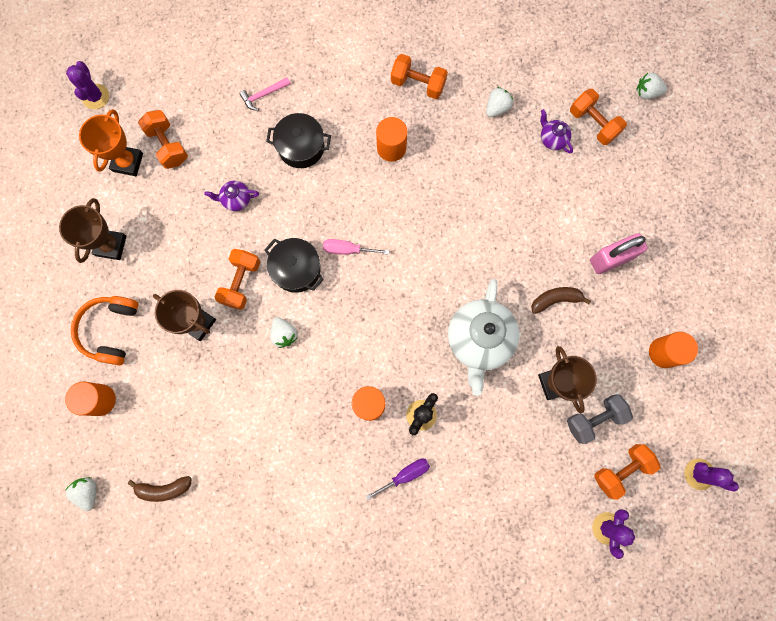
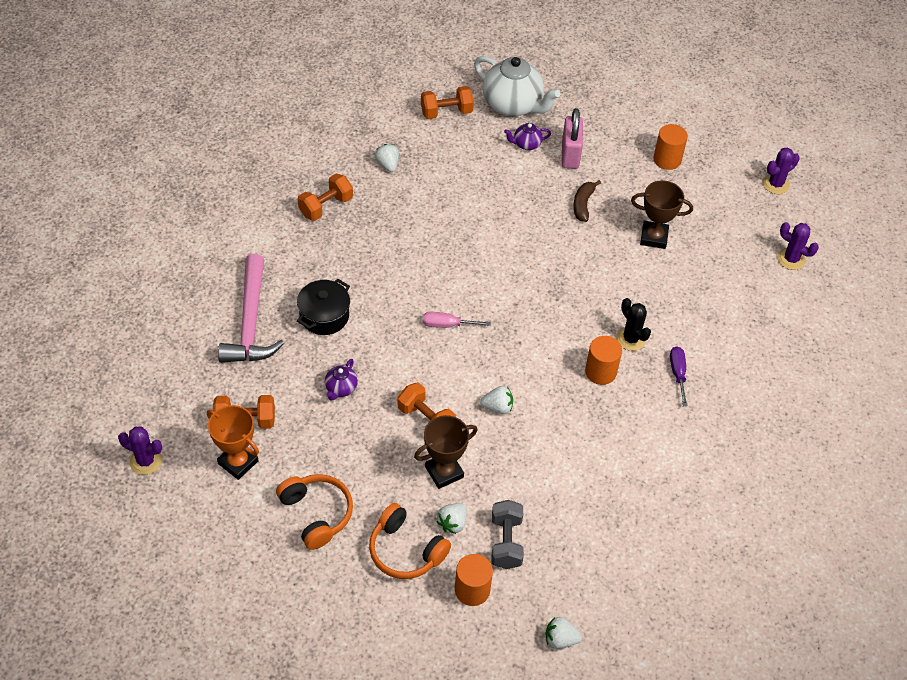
camera: 65 degrees left, 25 degrees down
brown trophy [59,198,126,263] -> orange headphones [276,474,353,550]
brown banana [128,476,192,502] -> none
pink hammer [239,77,291,111] -> pink hammer [218,254,284,363], size x2.33
black pot [264,238,324,293] -> none
pink screwdriver [323,239,389,255] -> pink screwdriver turned 60 degrees clockwise [423,312,491,328]
orange cylinder [376,117,407,162] -> none
white teapot [448,279,520,396] -> white teapot moved to [474,56,560,117]
purple teapot [540,109,573,154] -> purple teapot moved to [504,123,551,150]
grey dumbbell [567,394,633,444] -> grey dumbbell moved to [492,500,524,569]
orange dumbbell [594,444,661,500] -> none
white strawberry [636,73,667,99] -> white strawberry moved to [436,503,467,534]

